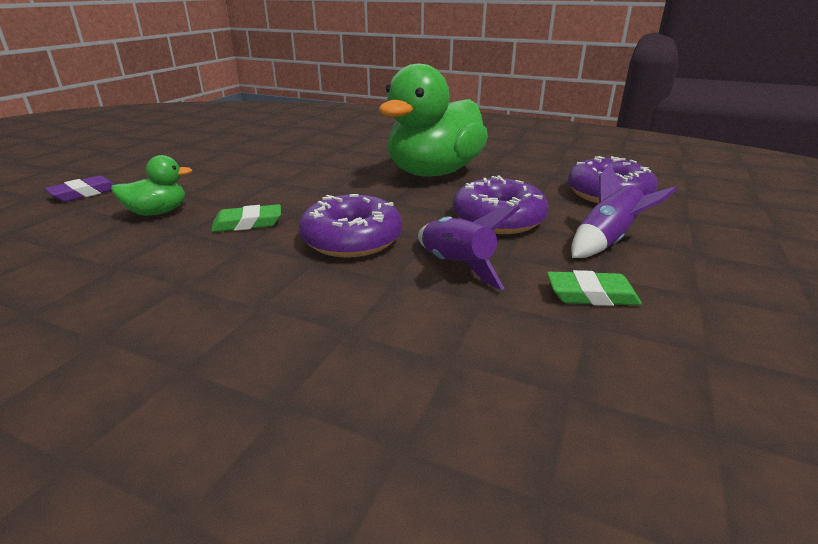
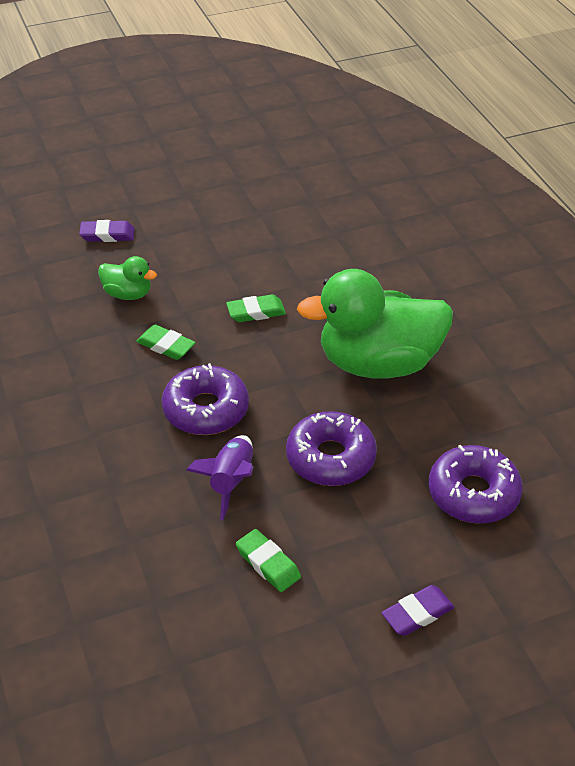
camera: 45 degrees right, 15 degrees up
purple rocket [571,163,677,258] -> none
none -> green eraser [226,294,286,322]
none -> purple eraser [381,585,455,636]

